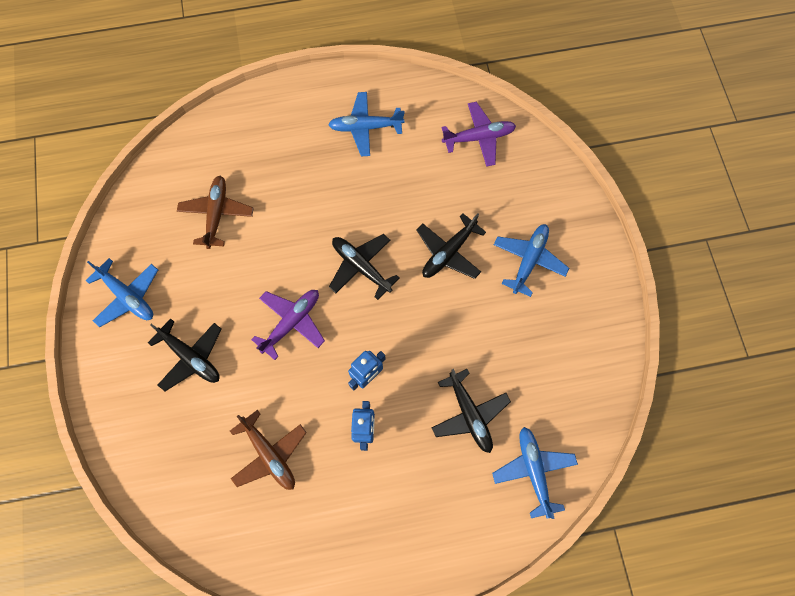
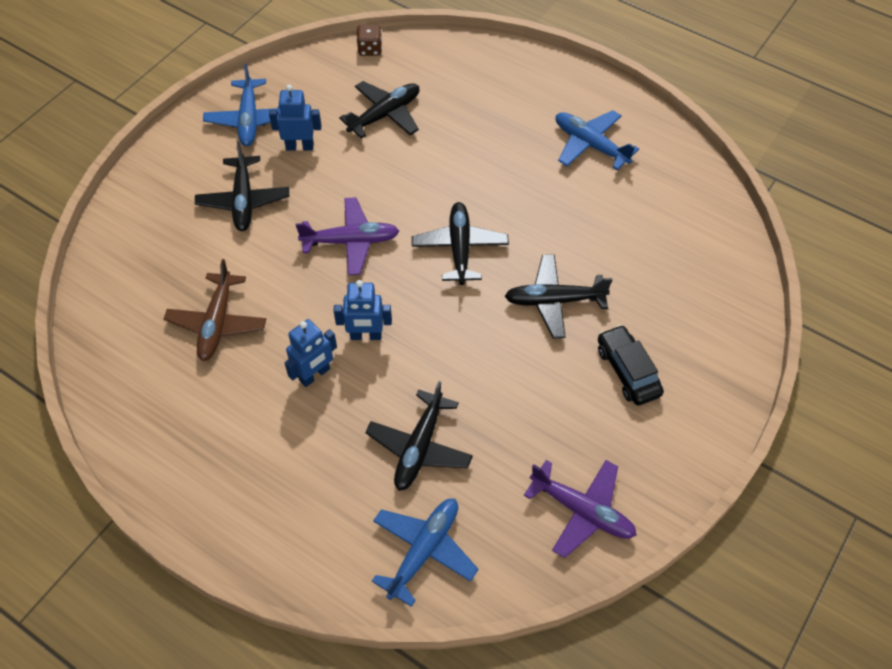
camera: 45 degrees right, 15 degrees down
brown plane [177,175,254,249] -> black plane [339,81,420,139]
purple plane [441,102,516,167] -> purple plane moved to [524,460,637,558]
blue plane [494,224,569,297] -> black car [598,325,664,405]
none -> blue robot [269,85,321,151]
none -> brown dice [357,24,382,56]

